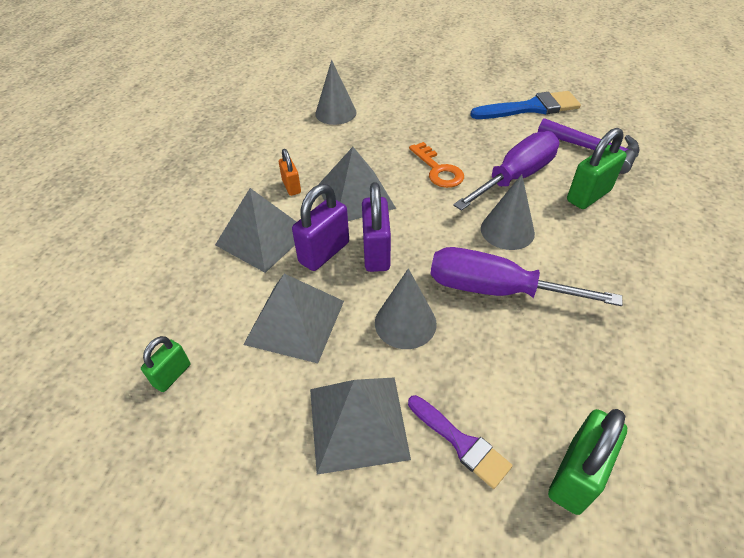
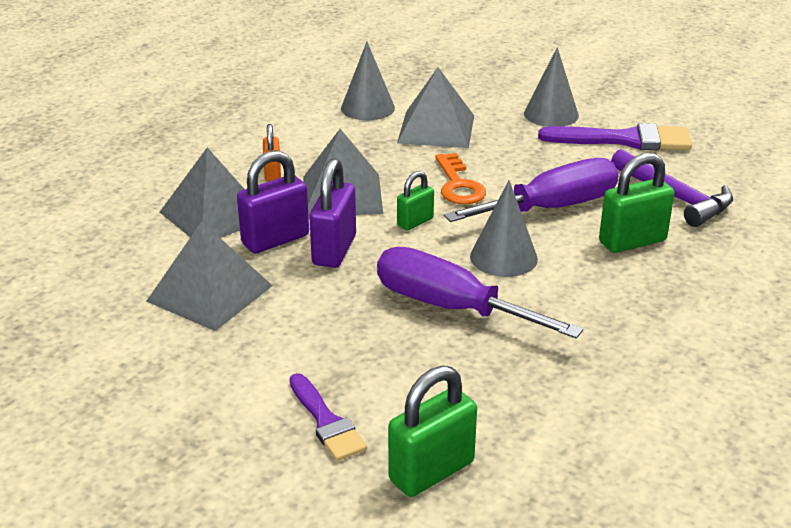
camera: 15 degrees right, 15 degrees down
green padlock [141,336,190,392] -> green padlock moved to [397,171,434,231]
grey pyramid [310,377,411,474] -> grey pyramid moved to [397,68,474,148]
grey cone [375,268,437,349] -> grey cone moved to [524,47,579,127]
blue brush [470,91,581,119] -> purple brush [538,123,692,150]

